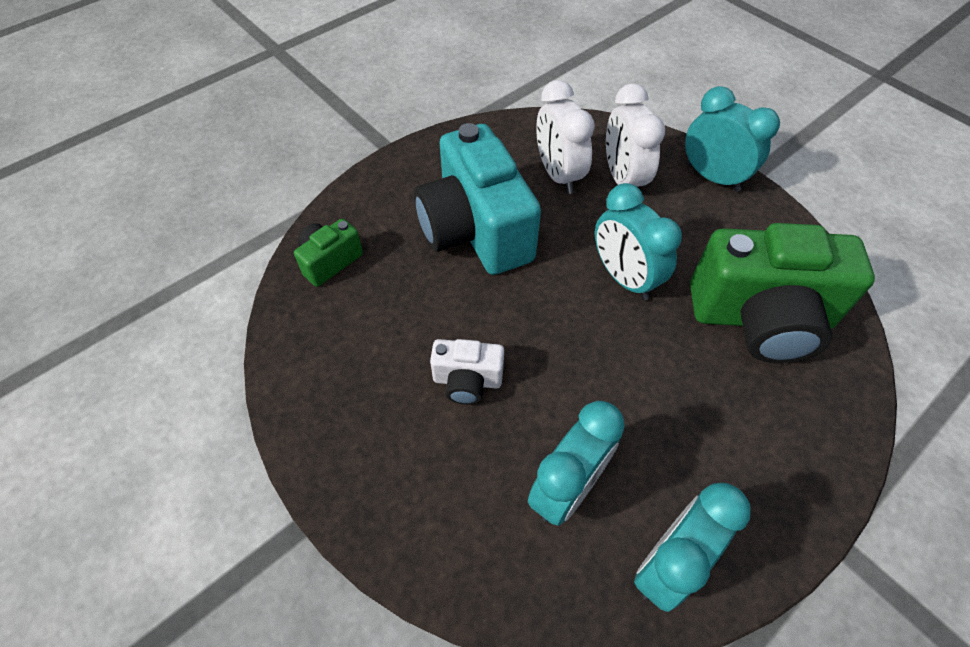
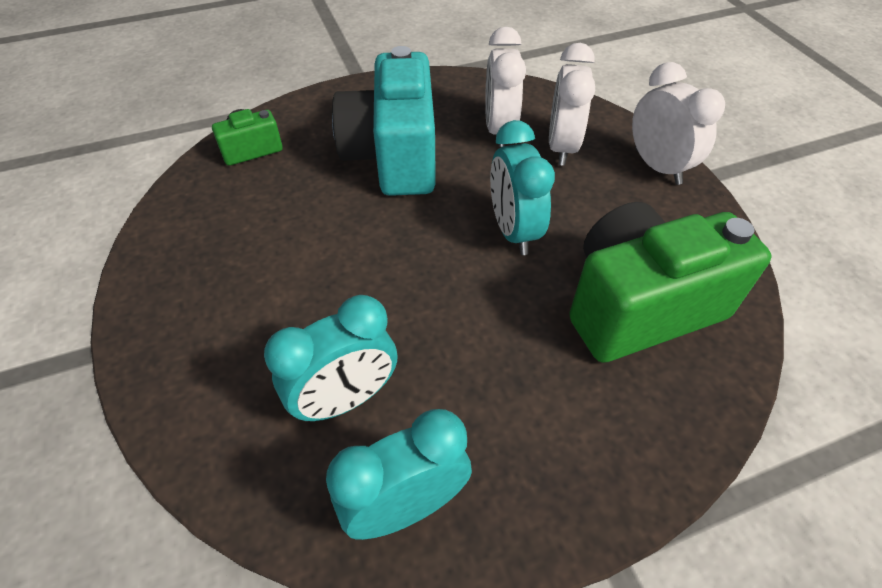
camera: 20 degrees right, 5 degrees down
white camera [430,339,504,405] -> none
turquoise clock [685,86,780,192] -> white clock [632,62,725,185]
green camera [690,223,875,363] -> green camera turned 135 degrees clockwise [569,202,771,363]

